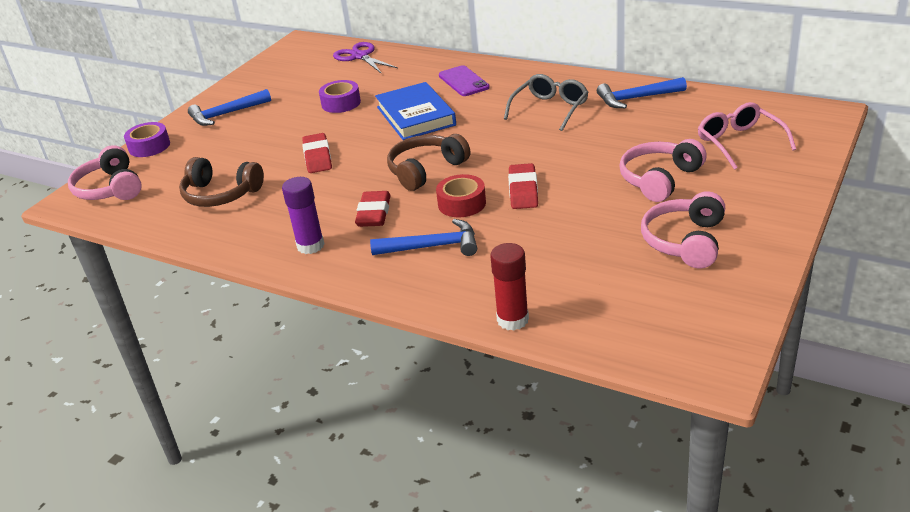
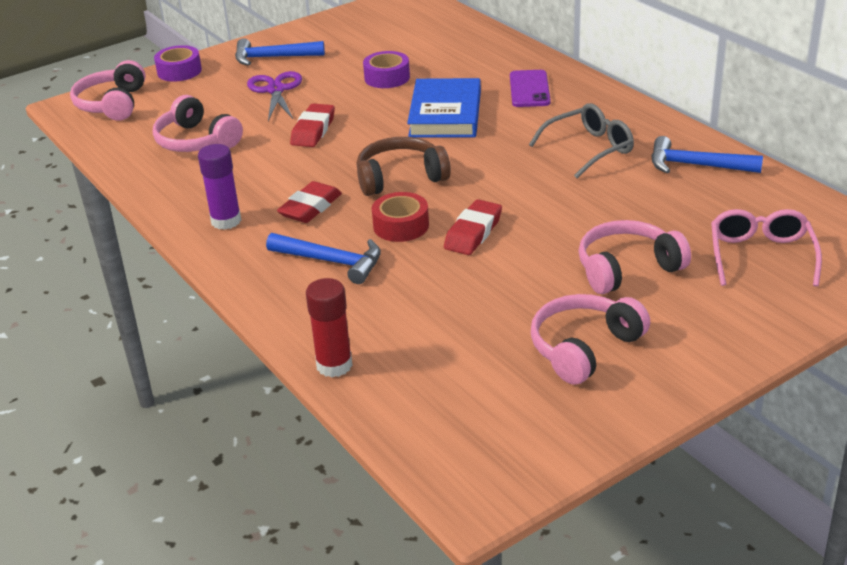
camera: 25 degrees right, 0 degrees up
brown headphones [179,157,264,207] -> pink headphones [153,95,243,152]
purple scissors [333,42,398,74] -> purple scissors moved to [247,71,302,121]

